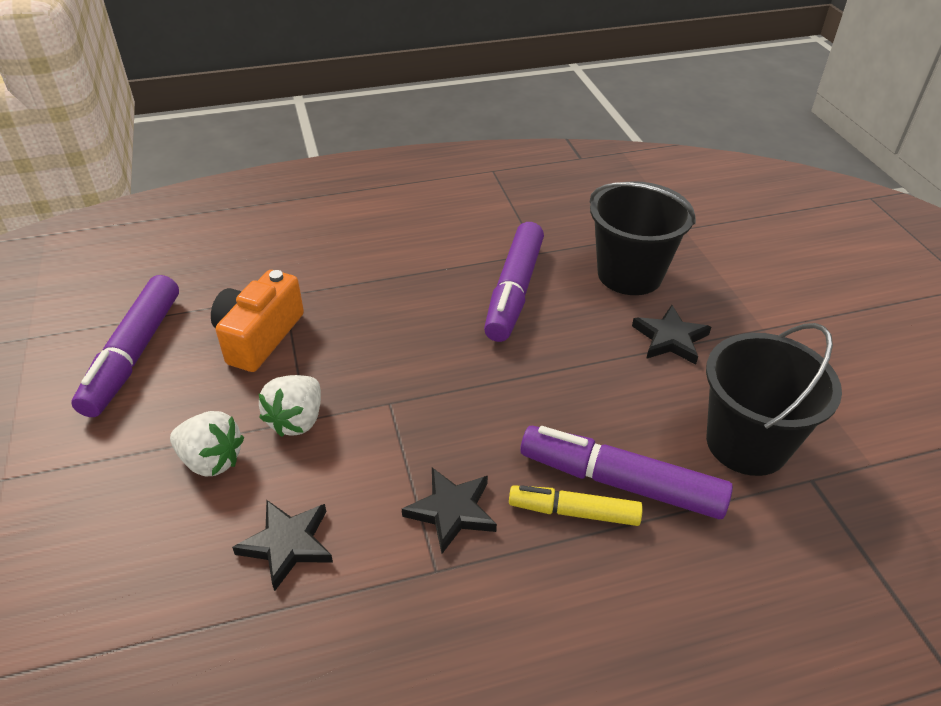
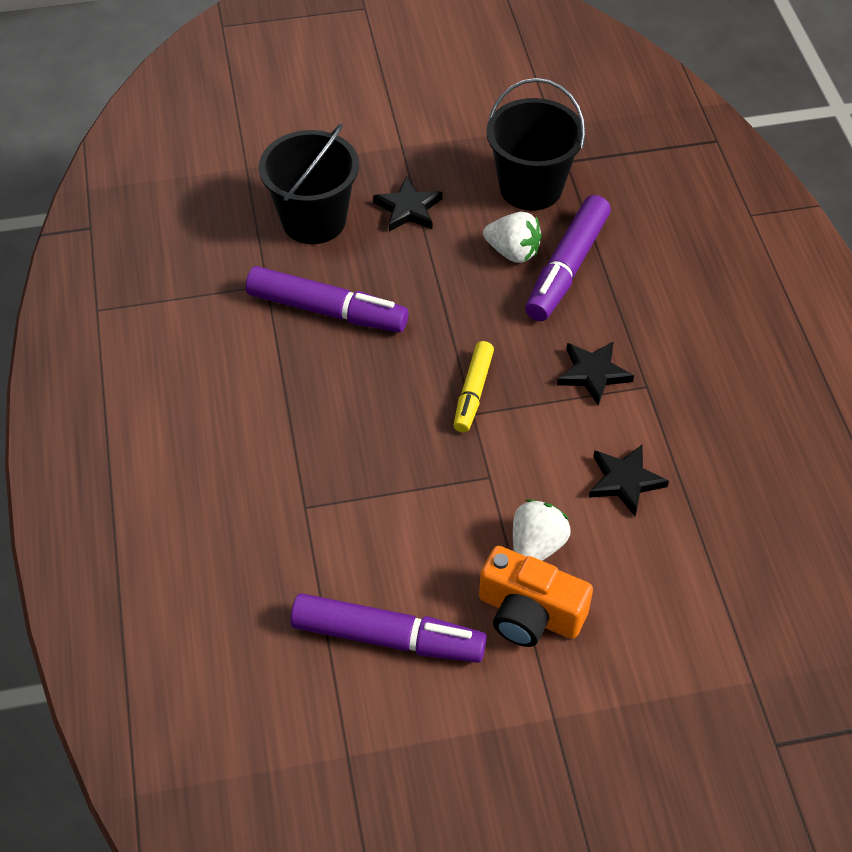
camera: 85 degrees left, 10 degrees up
orange camera [211,270,304,372] -> orange camera moved to [479,546,593,647]
white strawberry [258,375,321,437] -> white strawberry moved to [483,212,542,263]
yellow marker [509,485,643,526] -> yellow marker moved to [454,341,494,433]

